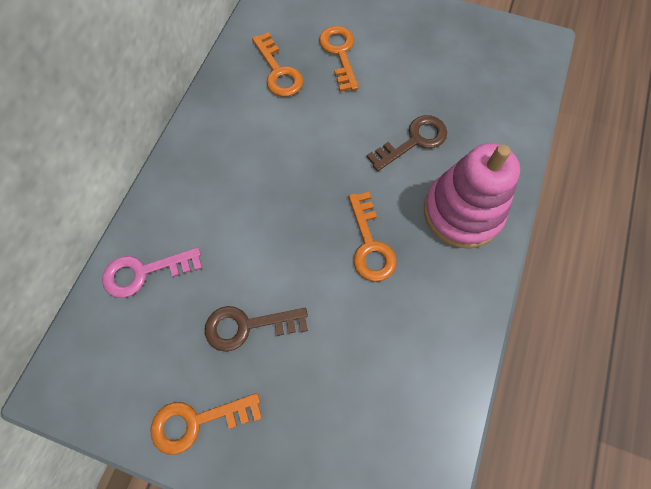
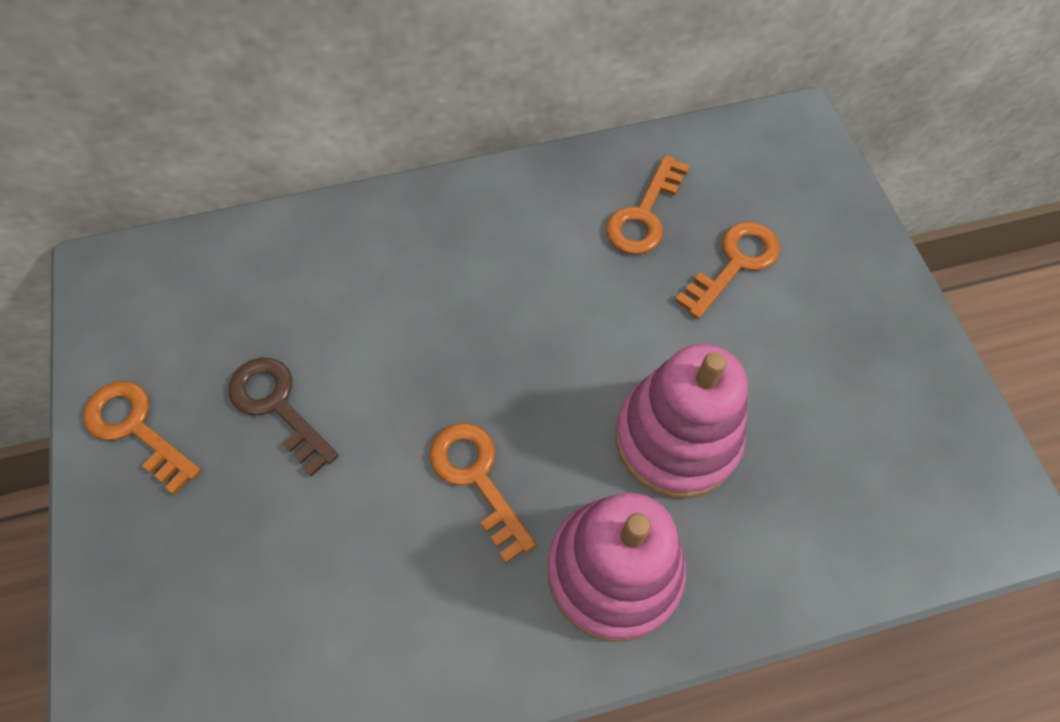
camera: 55 degrees right, 5 degrees down
pink key [102,248,202,298] -> none
orange key [349,192,397,282] -> orange key turned 105 degrees clockwise [430,423,537,563]
brown key [366,115,447,171] -> pink stacking toy [615,344,748,498]

